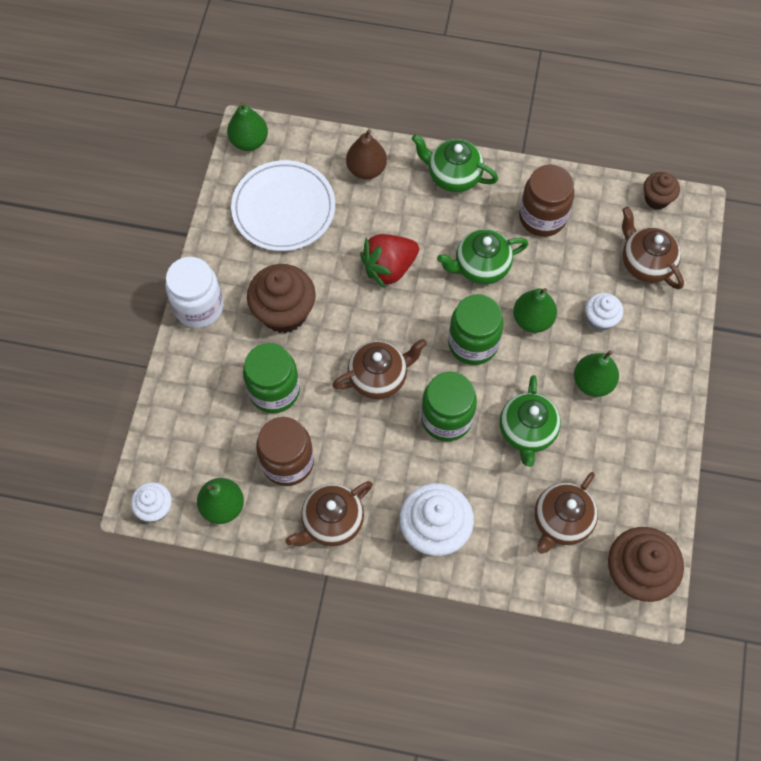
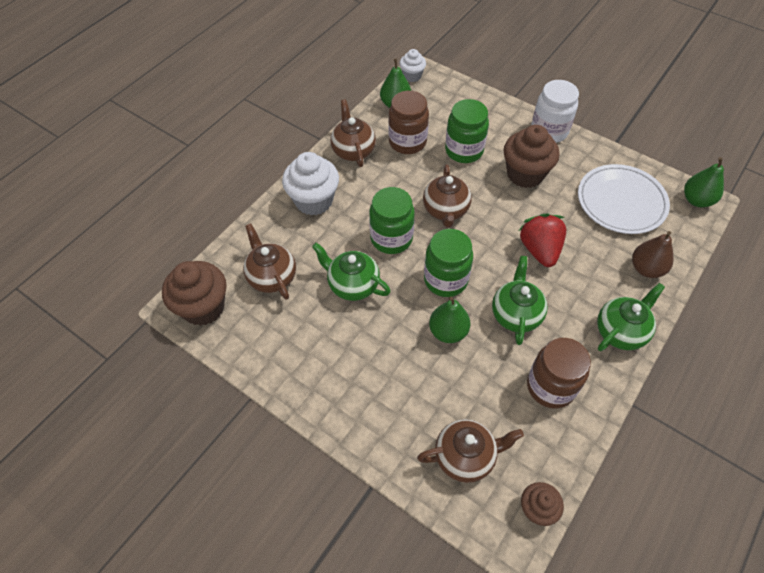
camera: 115 degrees right, 10 degrees down
green pear [574,350,619,397] -> none
white cupcake [585,293,623,331] -> none

